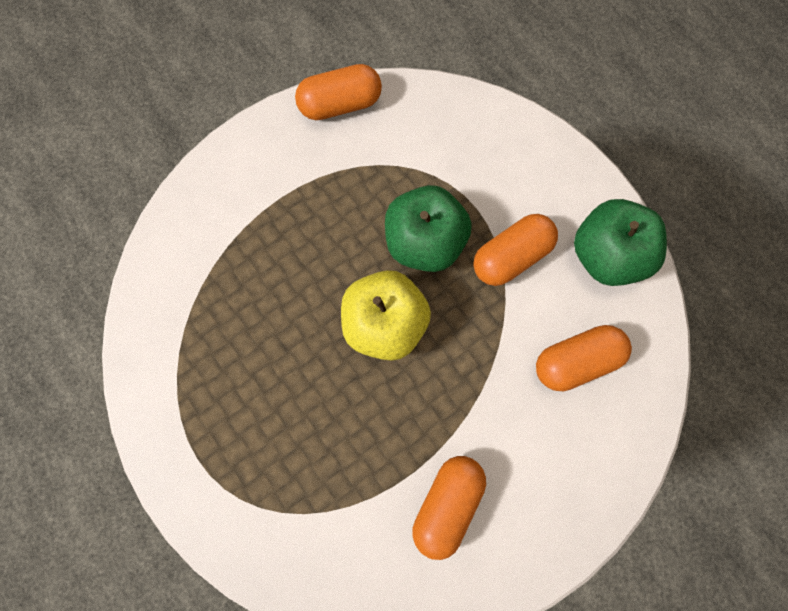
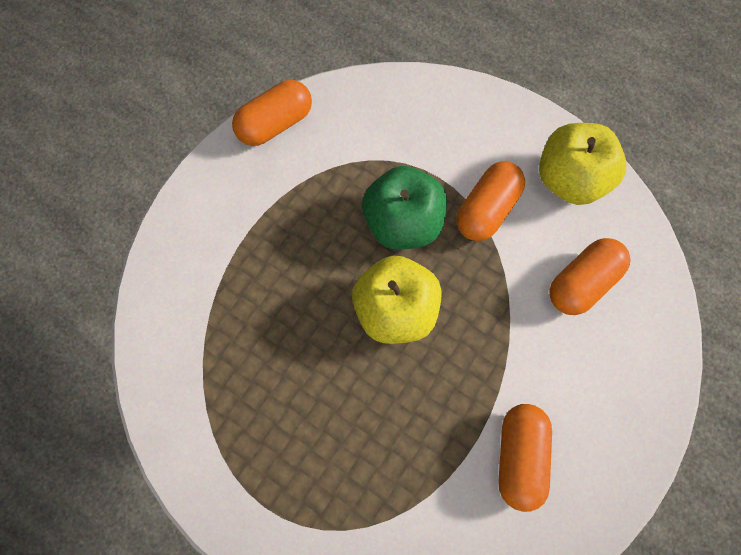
camera: 20 degrees left, 5 degrees down
green apple [574,199,667,286] -> yellow apple [539,123,626,205]

